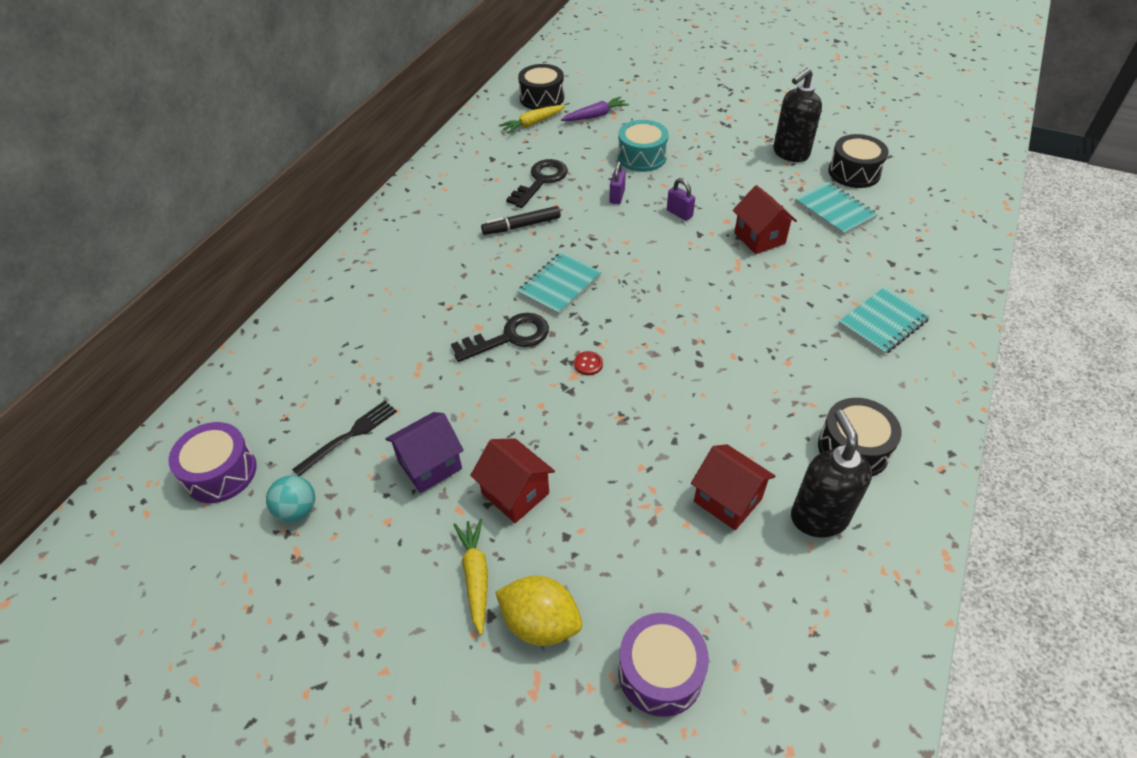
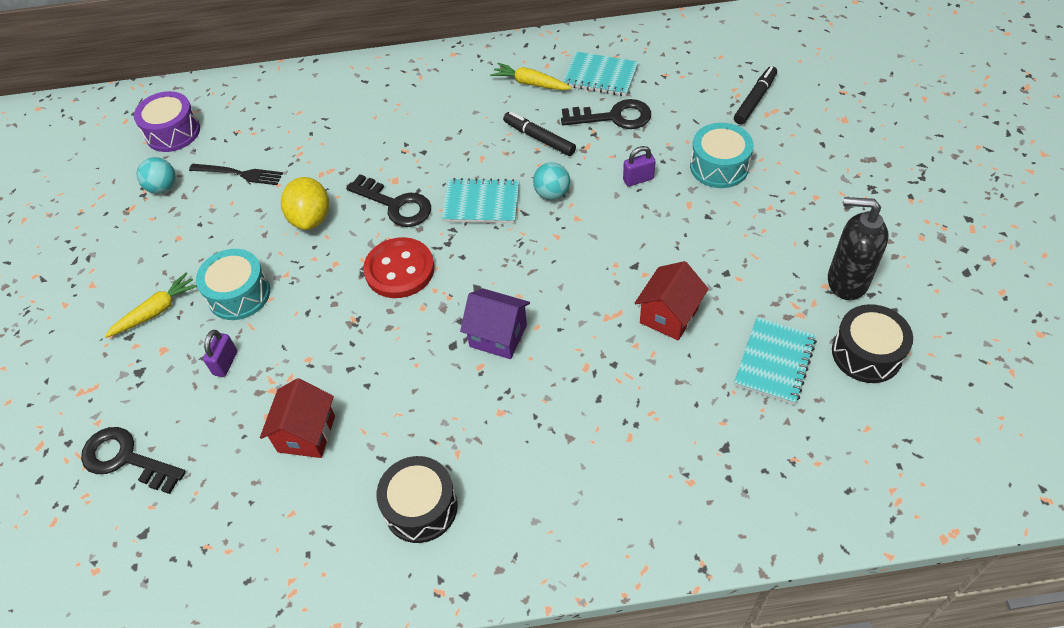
camera: 60 degrees right, 5 degrees up
purple house [385,412,464,493] -> purple house moved to [460,288,530,359]
red house [470,438,555,523] -> turquoise drum [196,249,270,320]
yellow lemon [495,576,582,646] -> yellow lemon moved to [281,177,329,230]
yellow carrot [499,105,565,134] -> yellow carrot moved to [490,63,572,90]
black drum [518,64,564,110] -> none
purple carrot [561,96,629,121] -> black marker [734,66,777,124]
red button [574,351,603,375] -> red button [363,237,434,298], size x2.46
purple drum [619,613,709,717] -> black key [81,427,186,494]
purple padlock [667,178,695,221] -> purple padlock moved to [203,330,237,377]
black soap dispenser [791,410,872,538] -> none
turquoise notebook [838,287,931,355] -> turquoise notebook moved to [563,51,639,96]
none -> turquoise ball [533,162,570,200]

